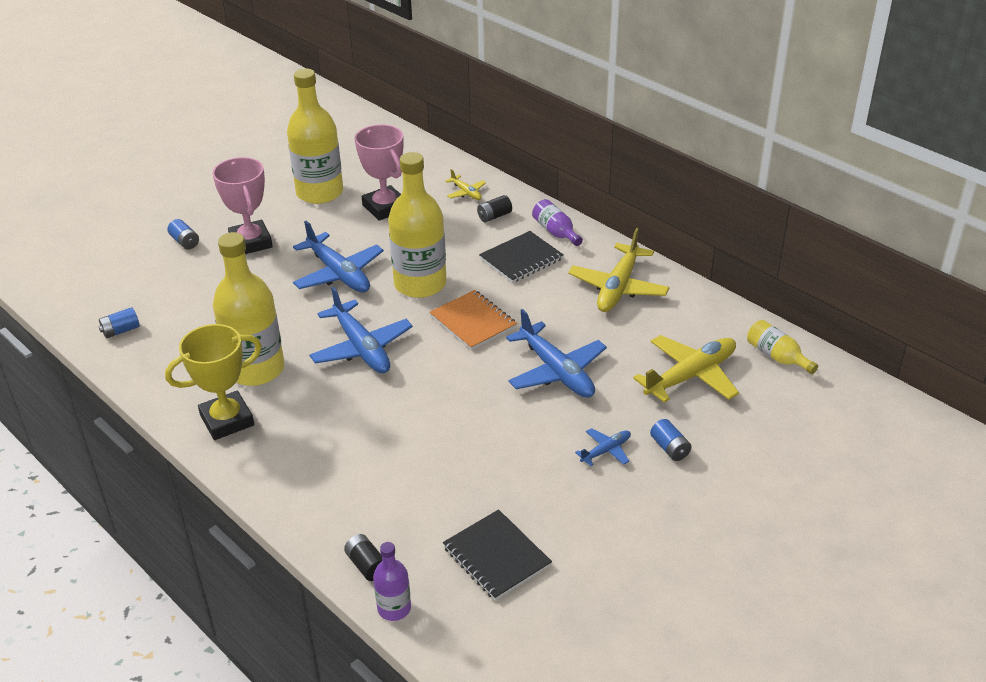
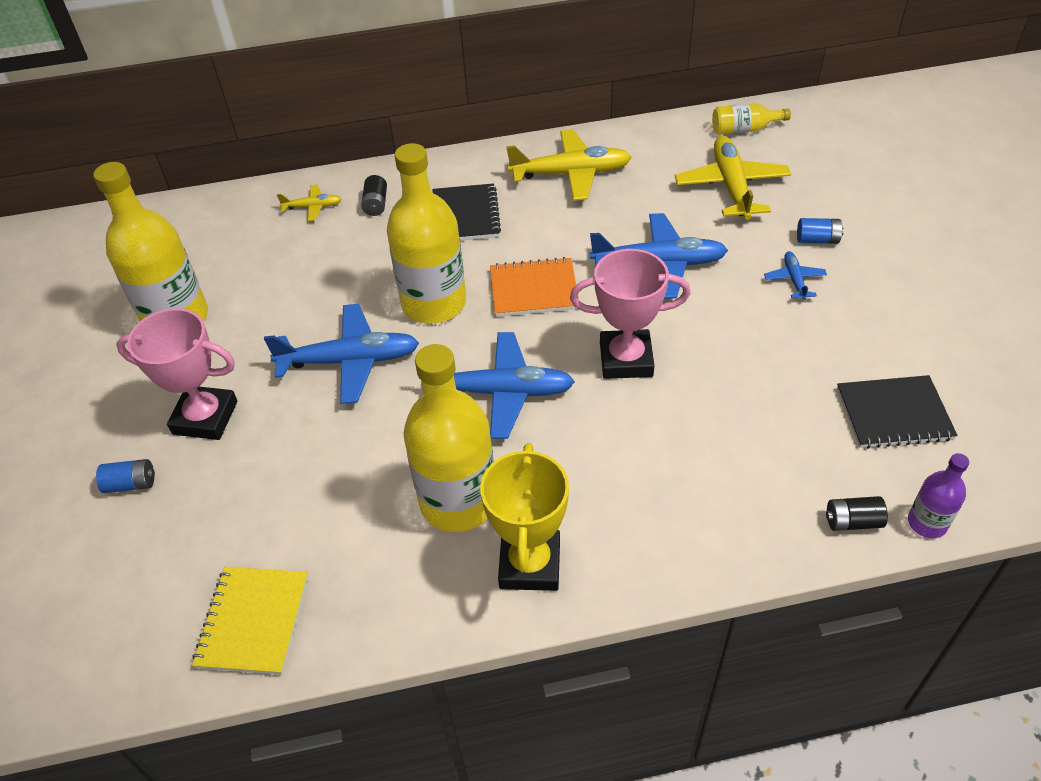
camera: 55 degrees left, 10 degrees up
blue battery [99,307,140,338] -> yellow notebook [192,567,308,675]
pink trophy [355,124,404,221] -> pink trophy moved to [570,249,691,379]
purple bottle [532,199,583,246] -> none
yellow plane [568,228,670,312] -> yellow plane turned 60 degrees counterclockwise [506,130,632,201]

